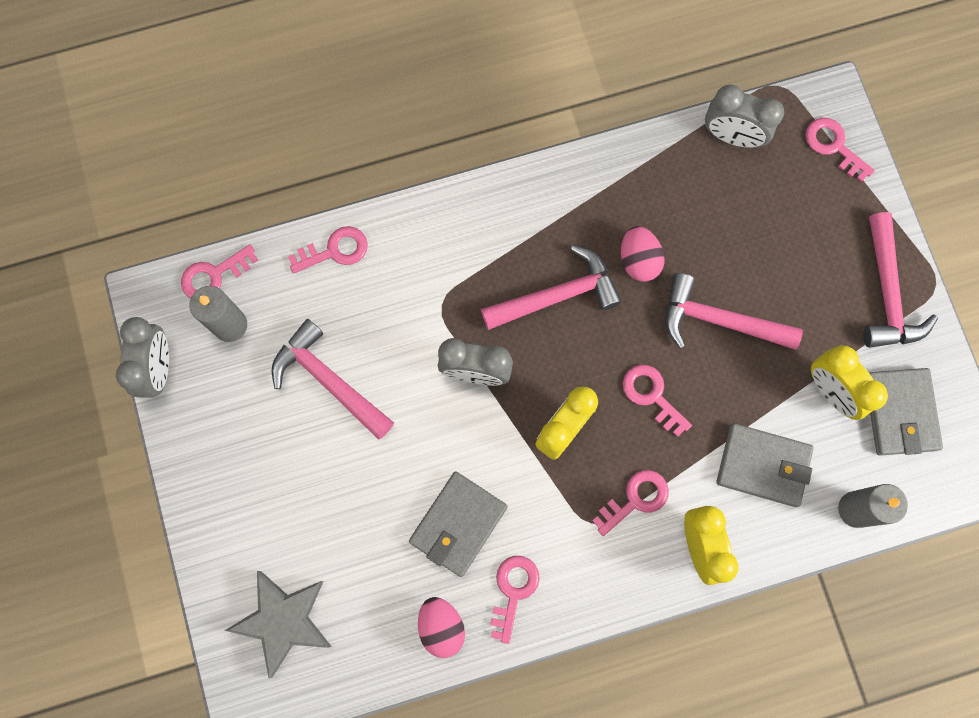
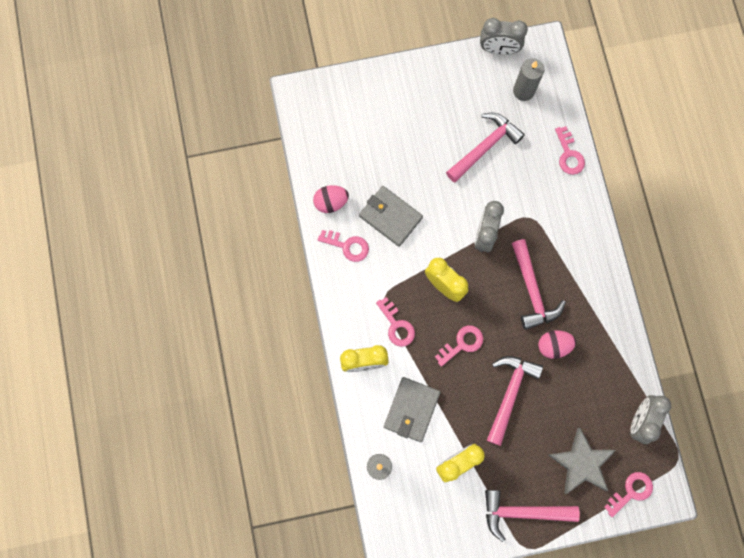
camera: 95 degrees right, 0 degrees up
pink key [181,244,258,299] -> none
grey star [224,571,332,679] -> grey star moved to [548,428,616,494]
grey wallet [869,368,943,456] -> none

